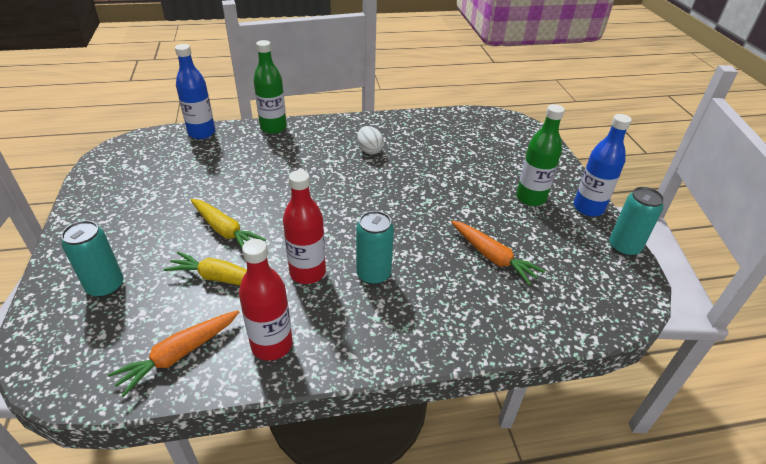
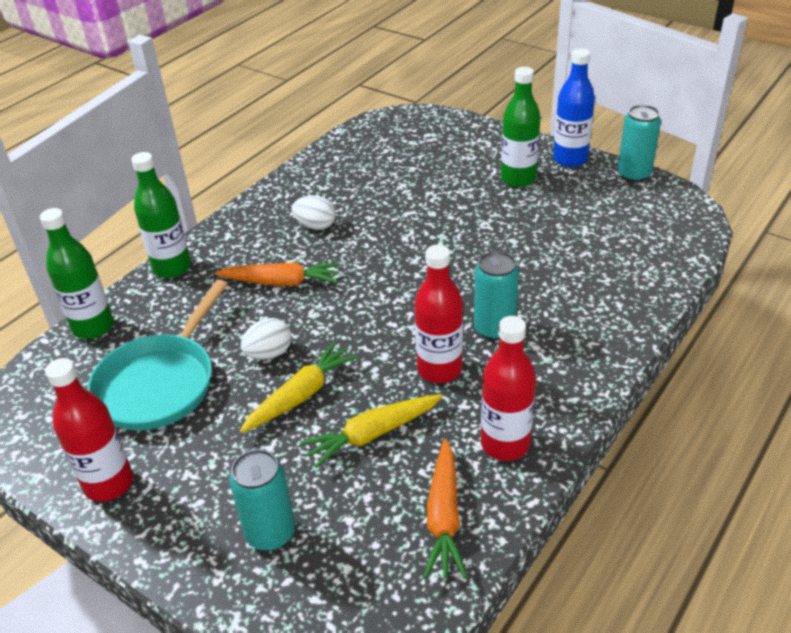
camera: 40 degrees left, 0 degrees up
blue bottle [175,44,215,139] -> green bottle [40,208,114,339]
yellow carrot [190,199,266,248] -> yellow carrot turned 45 degrees counterclockwise [240,342,358,433]
orange carrot [451,221,545,285] -> orange carrot moved to [215,262,340,286]
none -> red bottle [45,358,133,502]
none -> turquoise pan [87,280,228,430]
none -> white egg [241,318,292,360]

